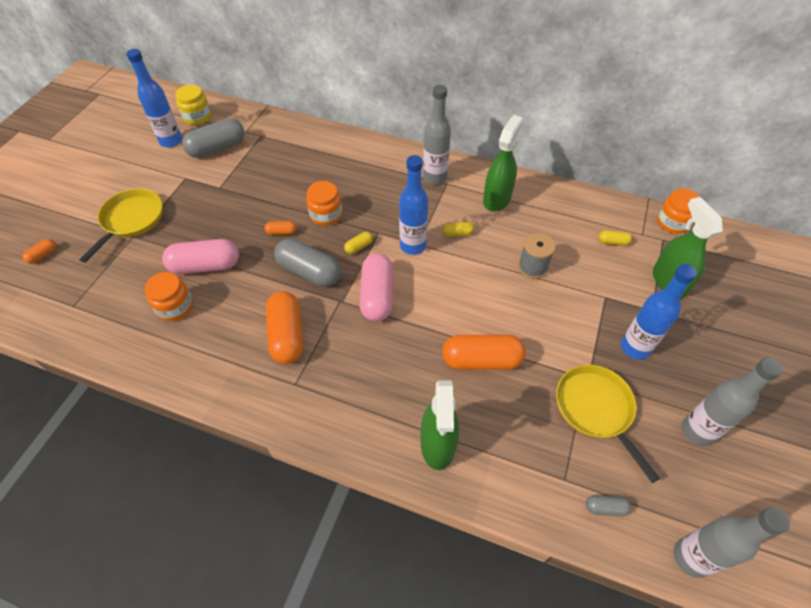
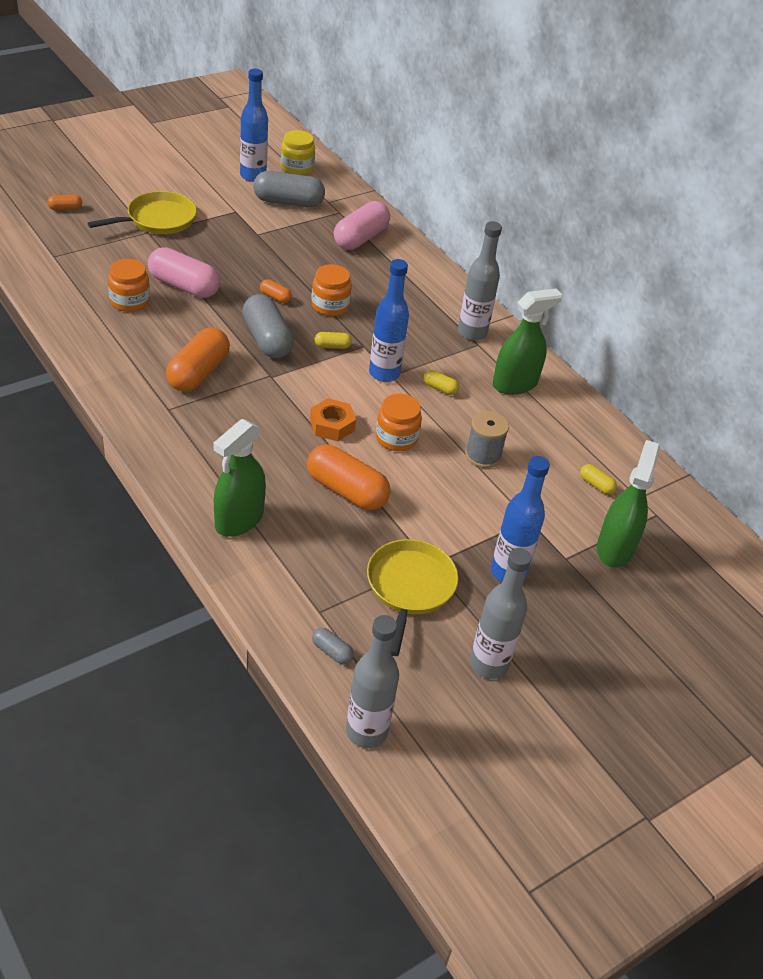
camera: 30 degrees right, 10 degrees down
pink capsule [360,253,393,322] -> pink capsule moved to [334,201,390,250]
orange jar [657,189,700,234] -> orange jar moved to [376,394,422,451]
none -> orange nut [310,398,356,441]

